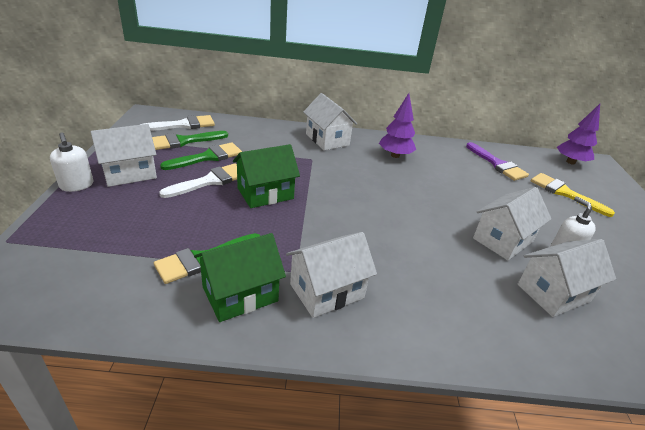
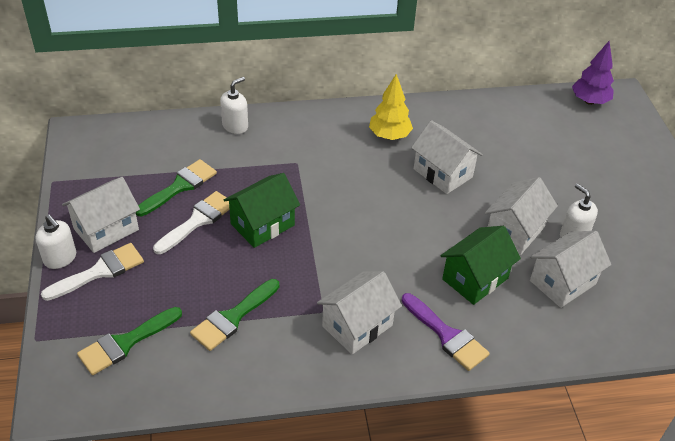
camera: 10 degrees left, 10 degrees up
white brush [140,115,215,131] -> white brush moved to [41,243,144,301]
green brush [152,131,228,150] -> green brush moved to [77,307,182,375]
green house [194,233,286,322] -> green house moved to [440,226,521,305]
white house [303,93,357,150] -> white house moved to [411,120,483,194]
purple tree [379,93,416,158] -> yellow tree [369,74,413,140]
purple brush [466,142,529,181] -> purple brush moved to [402,293,490,371]
yellow brush [531,173,615,217] -> none
none -> white soap dispenser [220,77,248,134]

